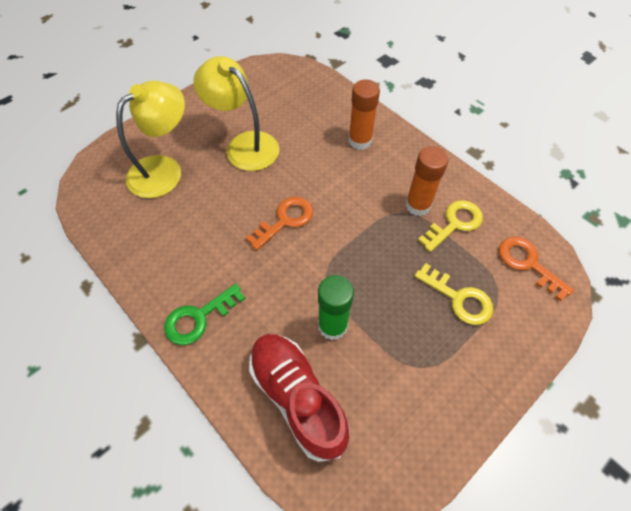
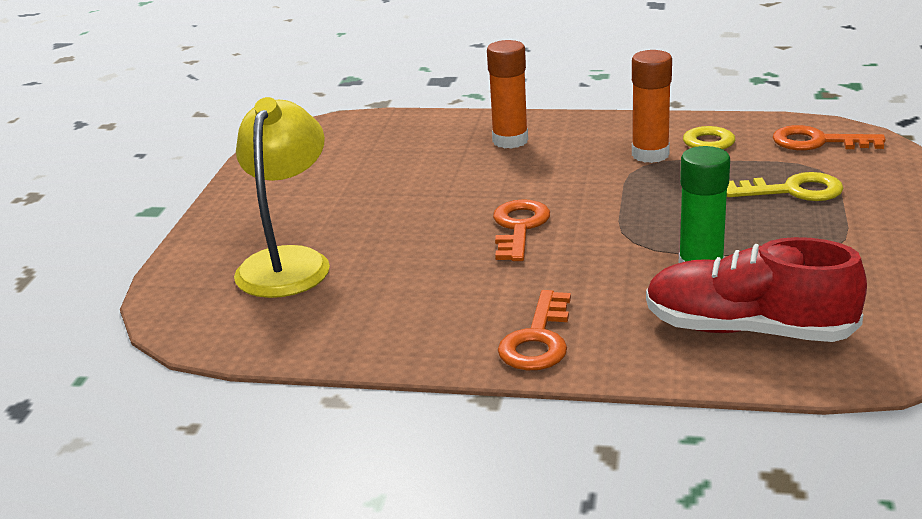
camera: 35 degrees left, 30 degrees down
green key [164,283,246,345] -> orange key [498,290,571,370]
yellow lamp [193,56,280,171] -> none

